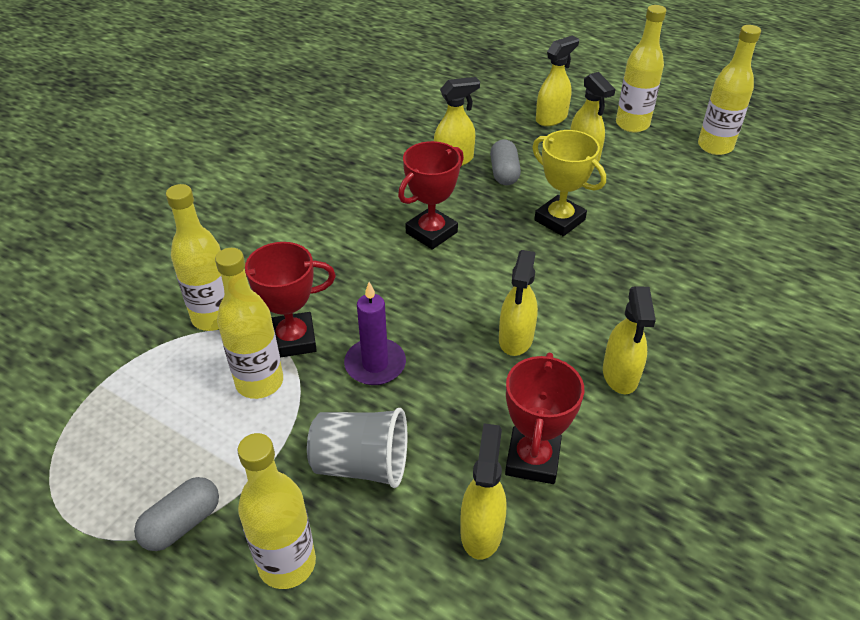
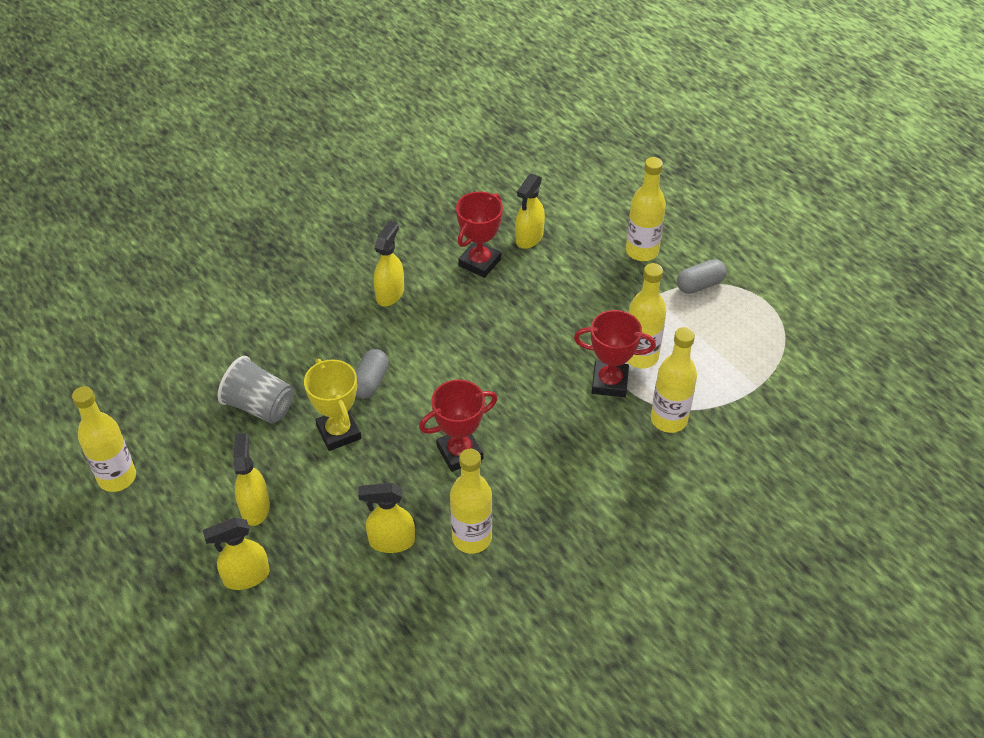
camera: 160 degrees left, 5 degrees up
grey cup [307,408,407,488] -> grey cup moved to [218,356,294,424]
purple candle [344,282,406,385] -> none
grey capsule [490,139,521,185] -> grey capsule moved to [355,349,389,399]
yellow spray bottle [499,250,538,356] -> none
yellow bottle [616,5,666,132] -> yellow bottle moved to [450,449,492,554]

